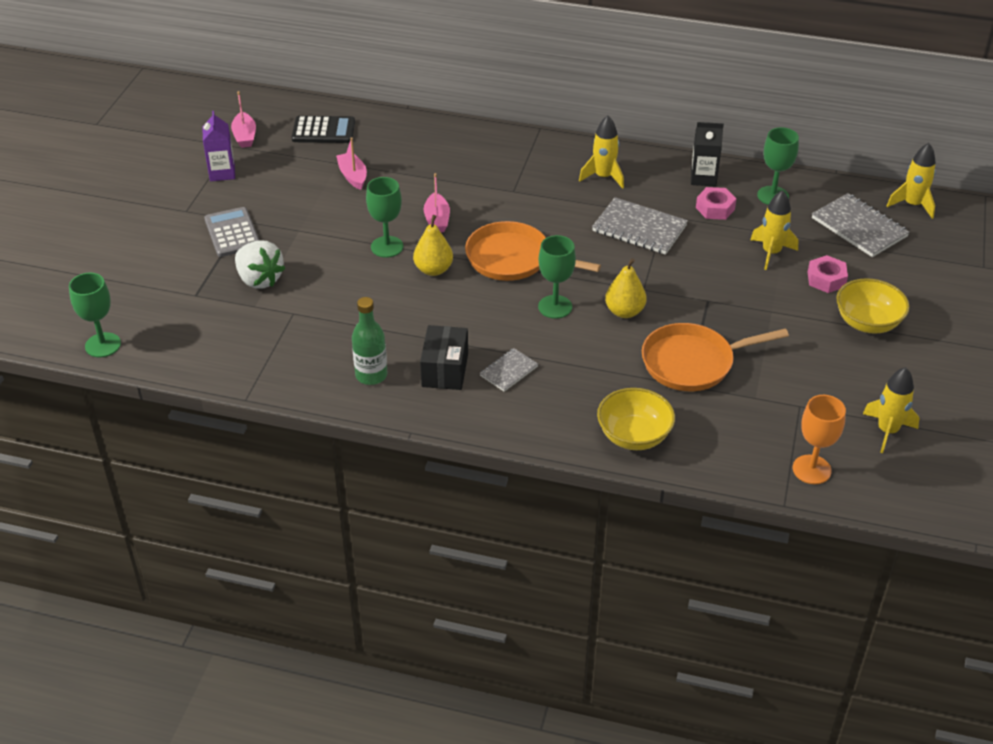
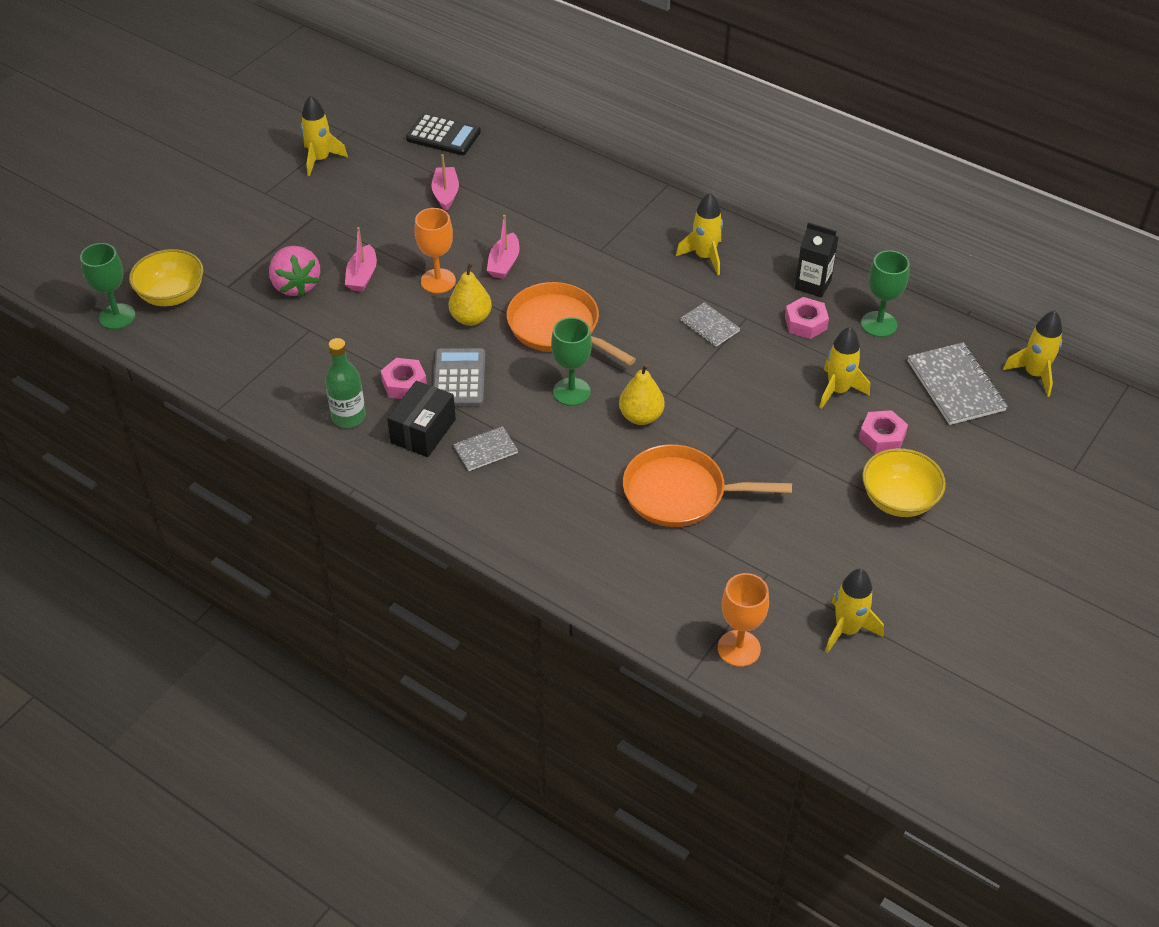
camera: 20 degrees right, 5 degrees up
purple carton [202,111,235,181] -> yellow rocket [301,95,348,176]
grey calculator [204,207,260,257] -> grey calculator moved to [433,348,485,406]
pink boat [231,91,256,148] -> pink boat moved to [345,227,377,292]
white strawberry [235,241,285,289] -> pink strawberry [269,246,320,297]
green goblet [366,177,404,258] -> orange goblet [415,208,456,293]
grey notebook [592,197,688,255] -> grey notebook [681,302,740,346], size x0.56
yellow bowl [597,388,675,450] -> yellow bowl moved to [129,249,203,306]
none -> pink nut [381,358,427,399]

